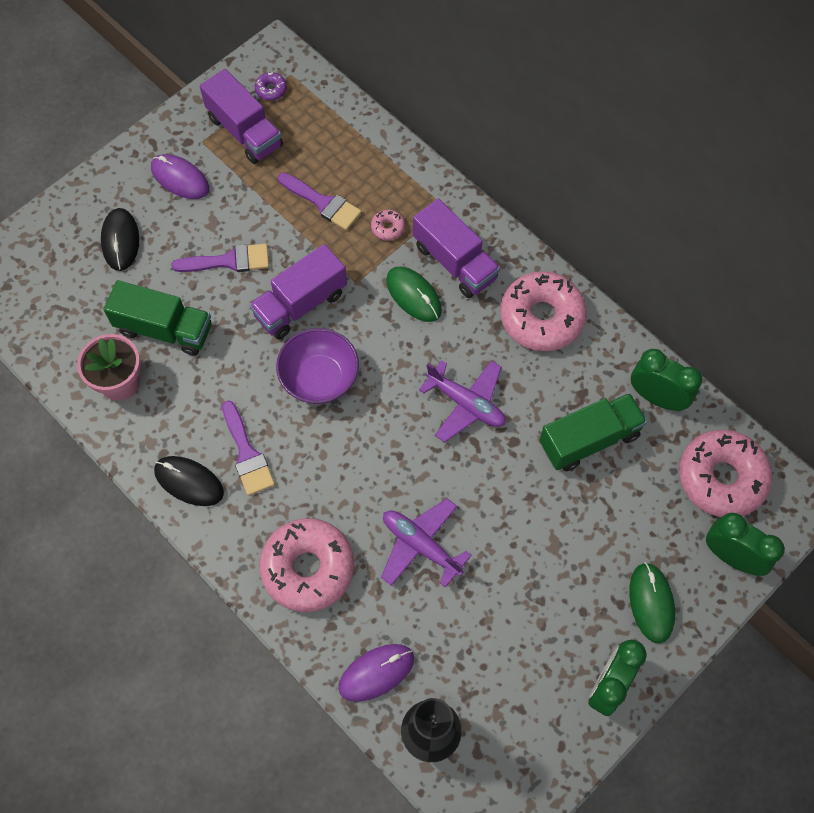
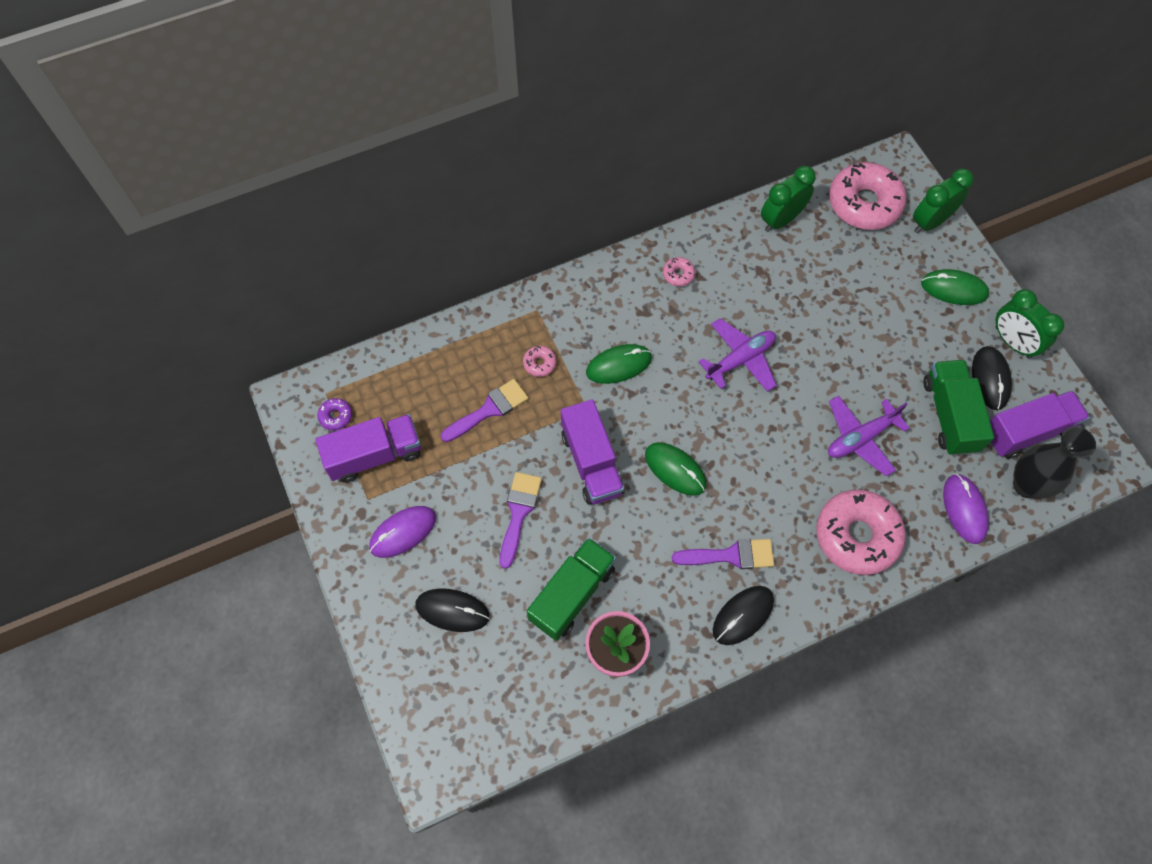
camera: 70 degrees left, 0 degrees up
purple bowl [276,328,359,404] -> green mouse [645,442,706,496]
purple truck [413,199,500,298] -> purple truck moved to [989,391,1090,459]
pink donut [500,271,587,351] -> pink donut [663,257,695,286], size x0.41
green truck [540,393,647,471] -> green truck moved to [923,360,994,455]
none -> black mouse [972,346,1012,410]

